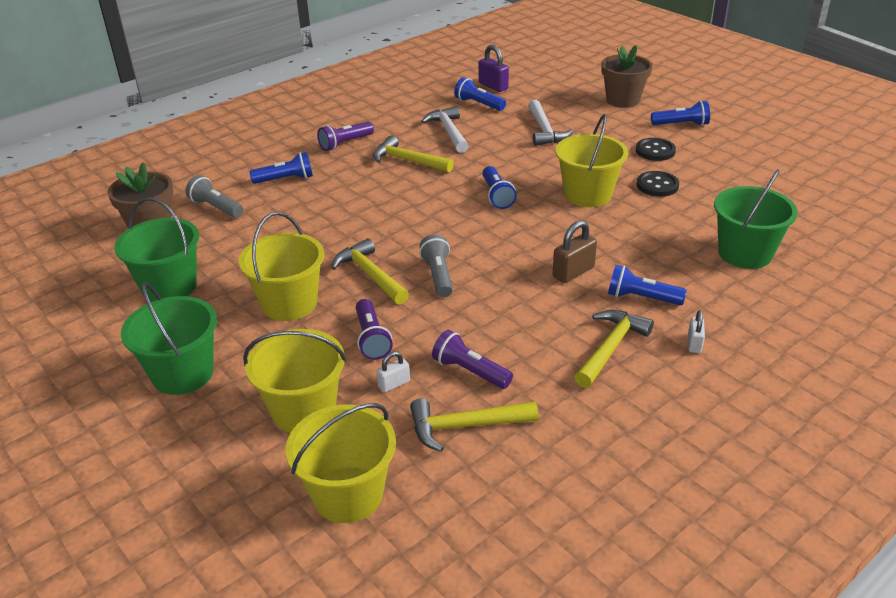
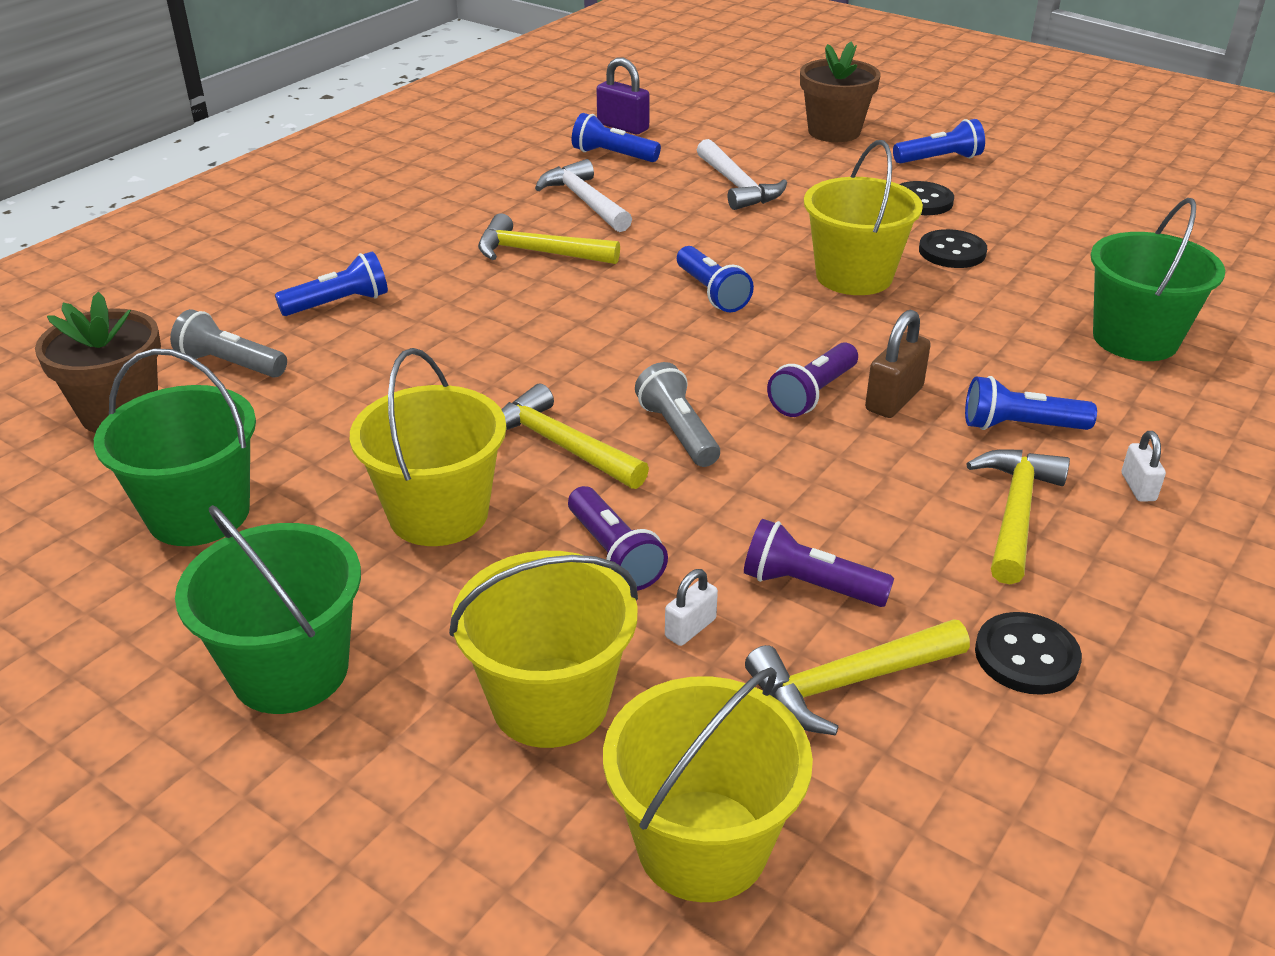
camera: 15 degrees left, 0 degrees up
purple flashlight [317,122,374,151] -> purple flashlight moved to [767,342,858,417]
none -> black button [975,612,1082,695]

